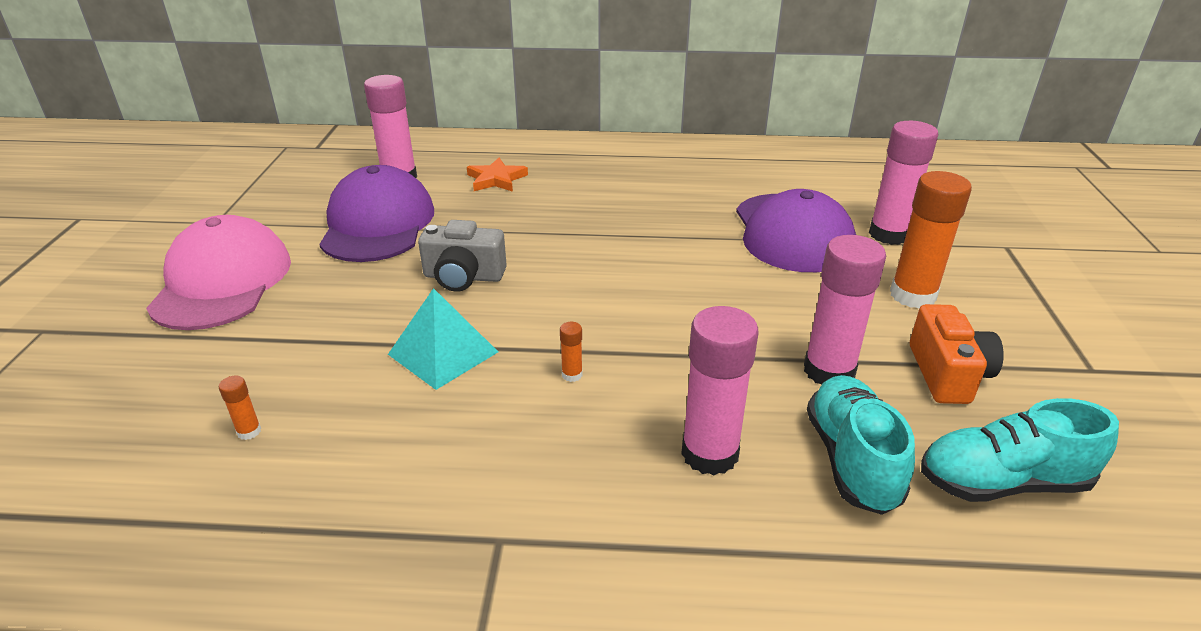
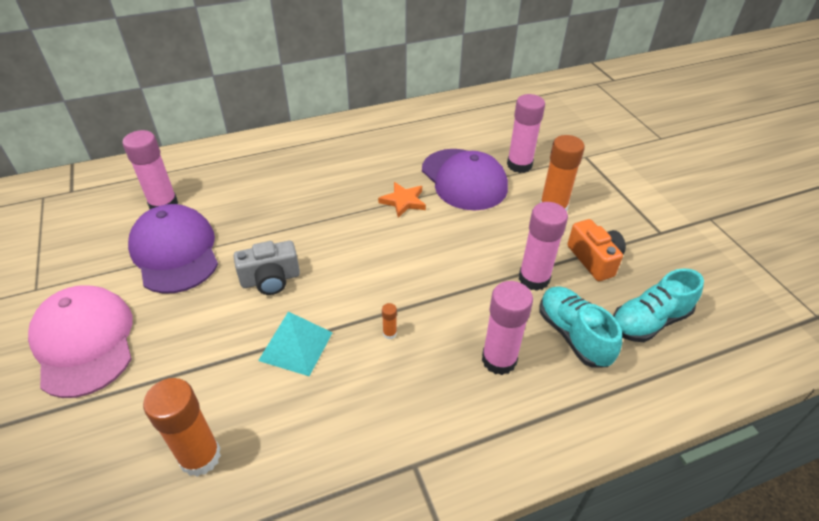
camera: 25 degrees left, 10 degrees up
orange glue stick [219,375,261,440] -> orange glue stick [143,378,221,477], size x2.43
orange star [467,158,528,192] -> orange star moved to [378,182,426,218]

